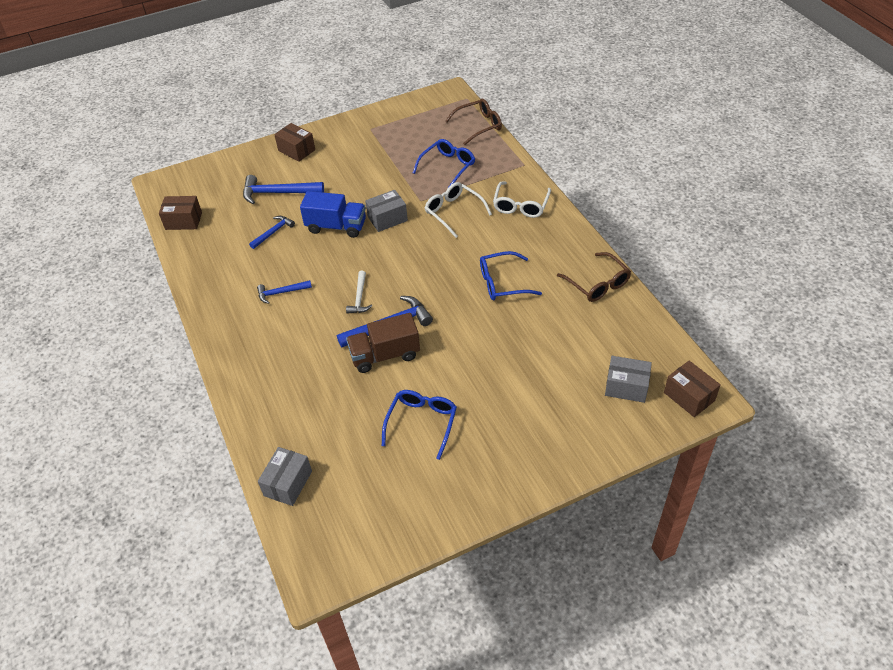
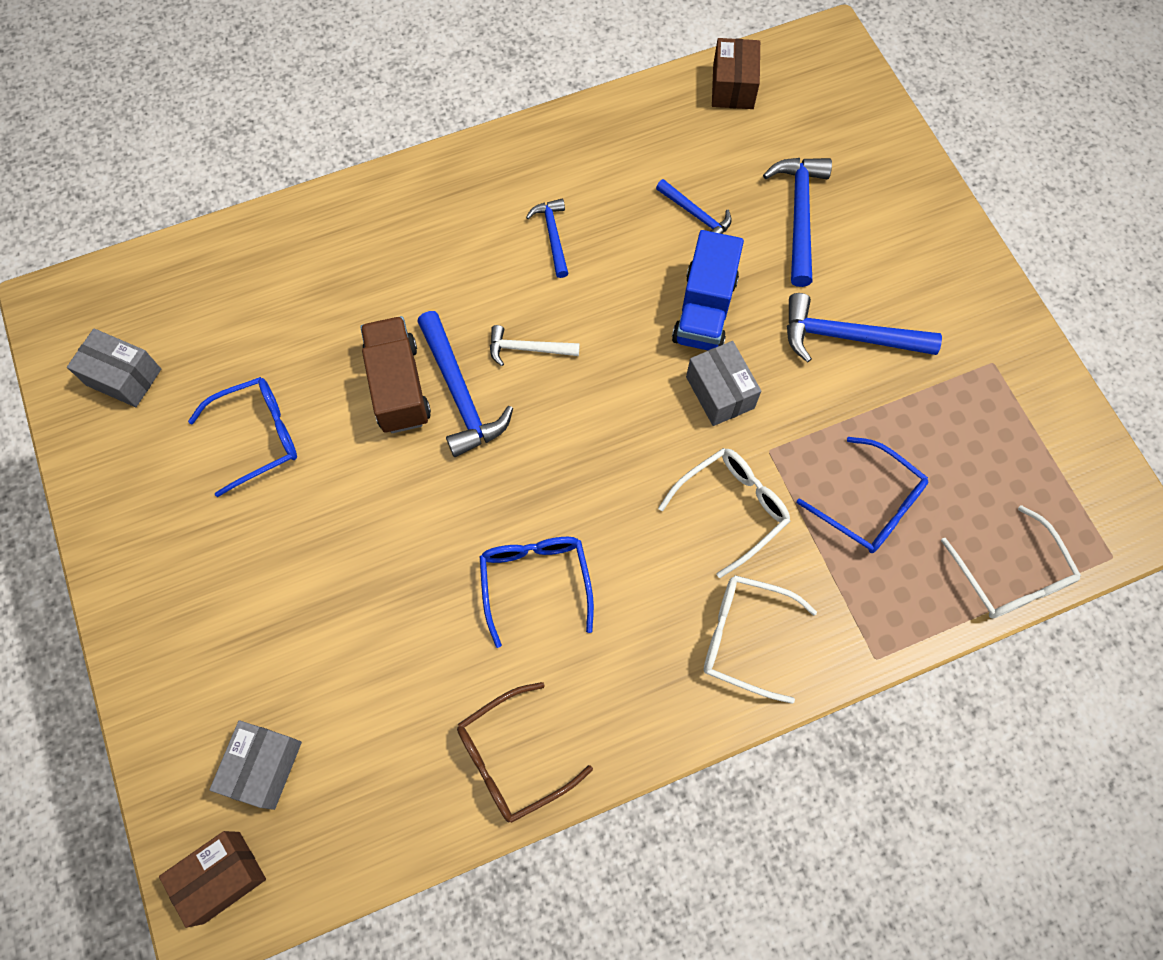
camera: 90 degrees right, 20 degrees up
grey box [258,447,312,506] -> grey box moved to [67,328,161,407]
brown box [274,123,315,162] -> none
blue glasses [382,390,457,460] -> blue glasses turned 45 degrees counterclockwise [188,377,297,497]
brown glasses [445,99,502,145] -> white glasses [941,505,1081,619]
none -> blue hammer [787,293,942,363]

